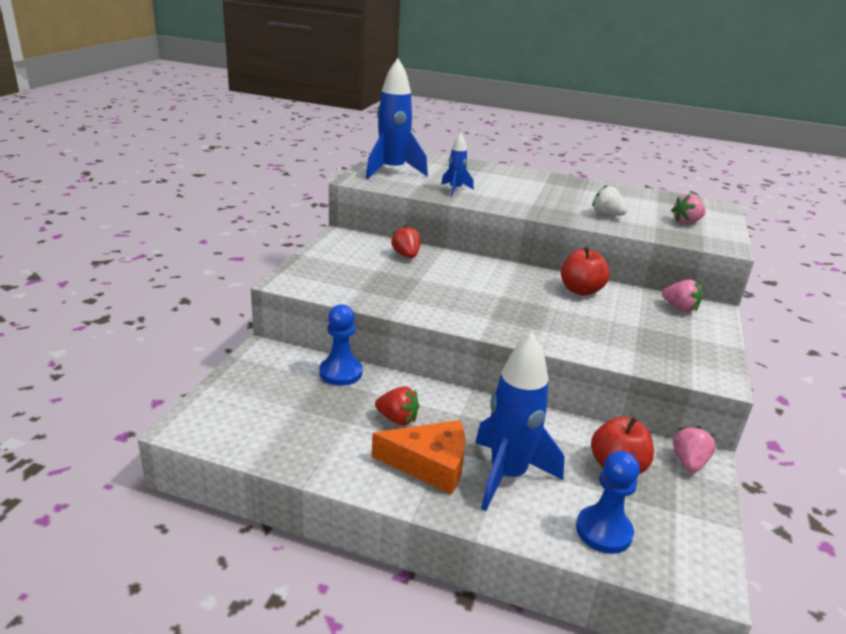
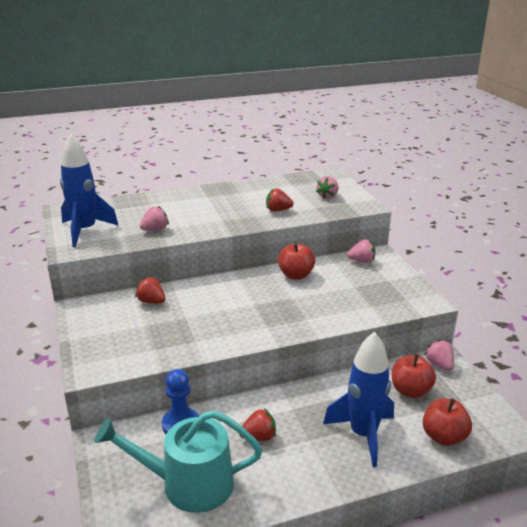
camera: 35 degrees left, 0 degrees up
orange cheese [372,420,465,494] -> none
blue rocket [441,133,474,196] -> pink strawberry [139,206,169,231]
blue pawn [576,451,640,554] -> red apple [423,398,472,446]
white strawberry [592,185,628,216] -> red strawberry [266,188,294,212]
none -> turquoise watering can [95,410,262,513]

